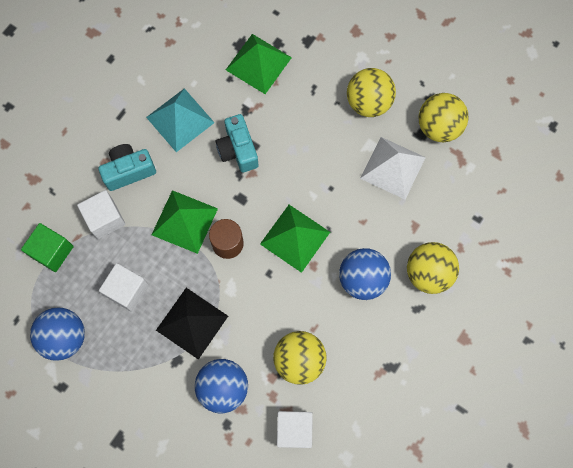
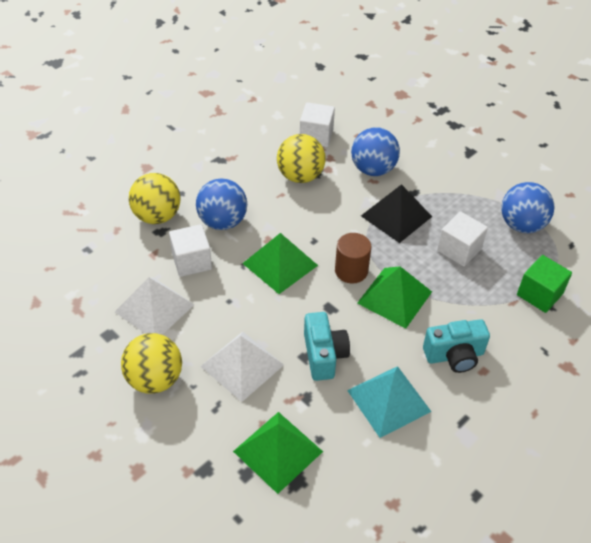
camera: 170 degrees left, 25 degrees down
white cube [77,190,126,239] -> white cube moved to [169,224,212,277]
yellow ball [418,93,468,142] -> none
none -> white pyramid [200,332,284,402]

